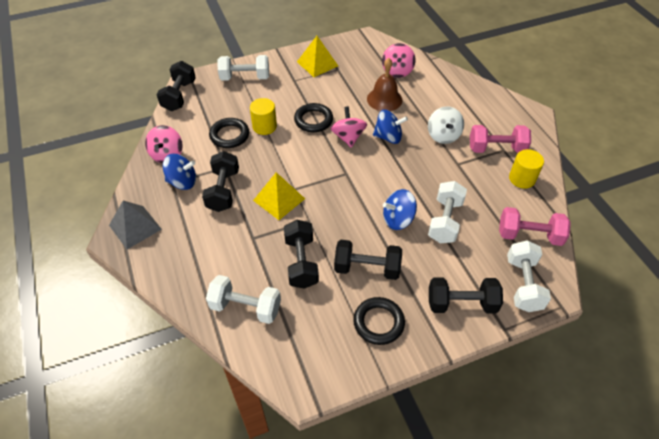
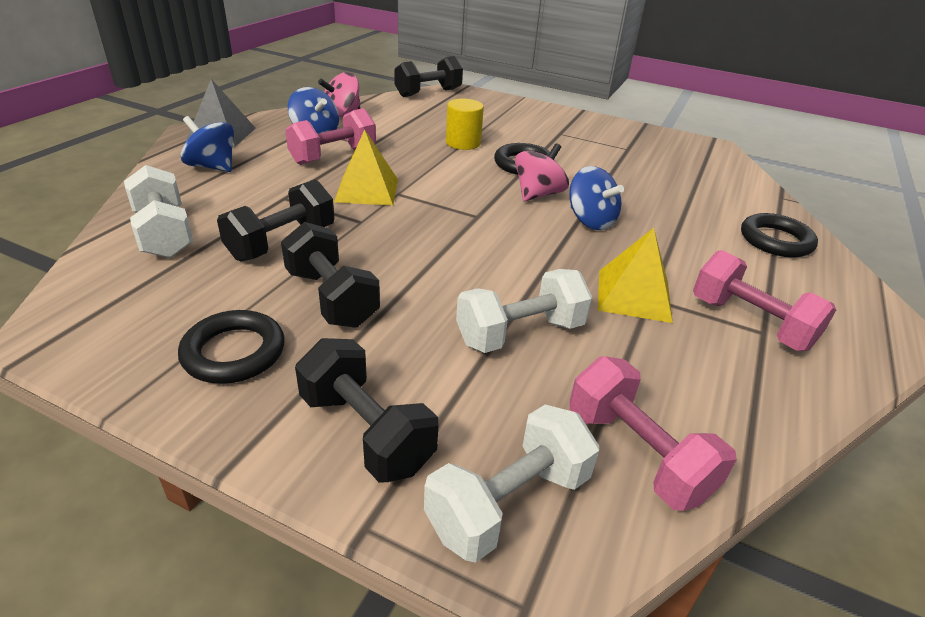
camera: 45 degrees right, 15 degrees down
black dumbbell [202,151,239,212] -> pink dumbbell [285,108,376,165]
black ring [209,118,249,148] -> black ring moved to [741,213,818,257]
white dumbbell [217,55,269,81] -> none
yellow pyramid [297,36,338,77] -> yellow pyramid moved to [598,228,673,323]
brown bell [367,58,403,111] -> none
pink spinning top [382,43,416,78] -> none
blue spinning top [383,189,417,230] -> blue spinning top moved to [181,116,234,172]
white spinning top [428,106,464,144] -> none
yellow cylinder [509,149,544,189] -> none

